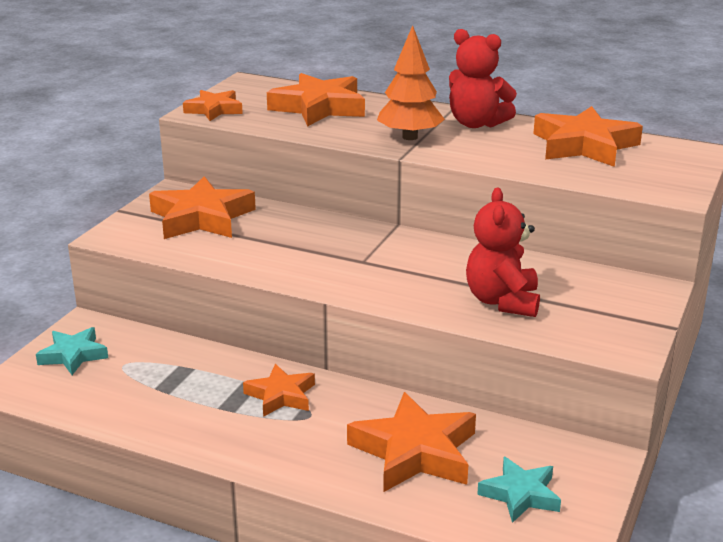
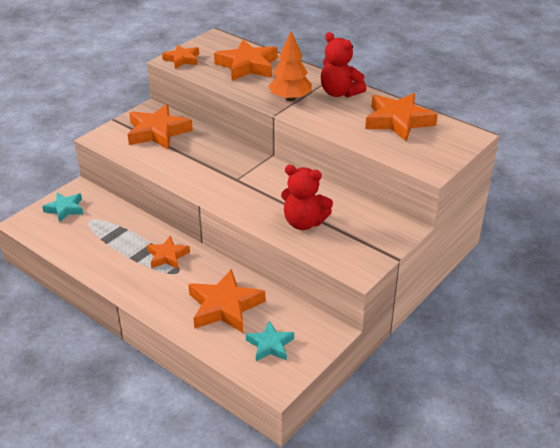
camera: 15 degrees right, 10 degrees up
red teddy bear [466,188,540,317] -> red teddy bear turned 90 degrees counterclockwise [281,165,333,230]

